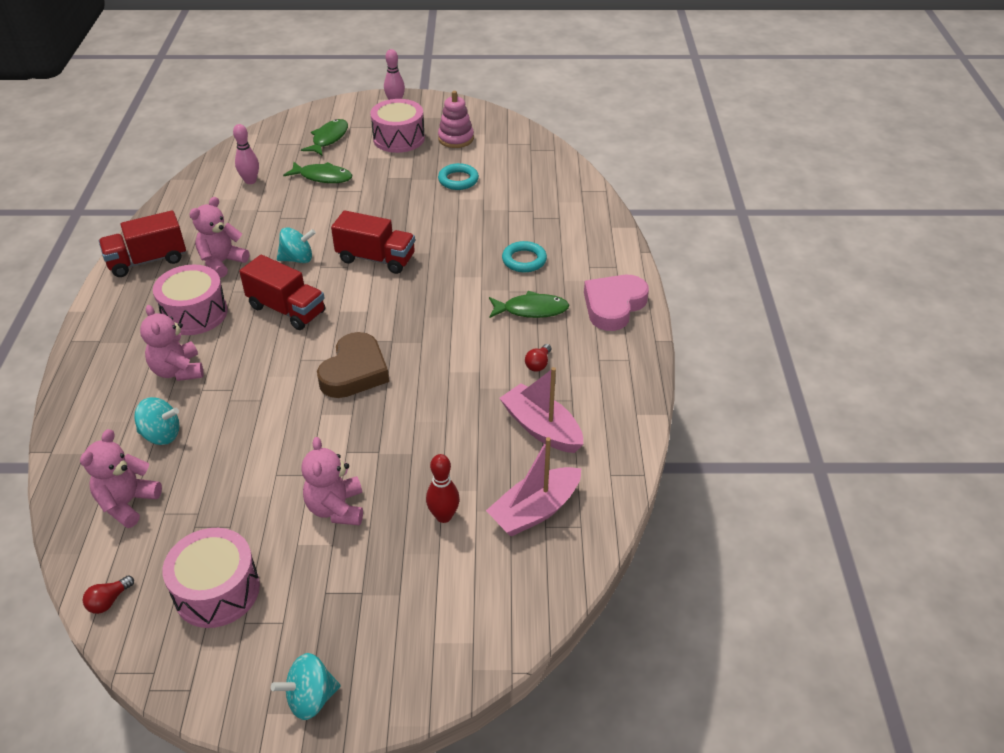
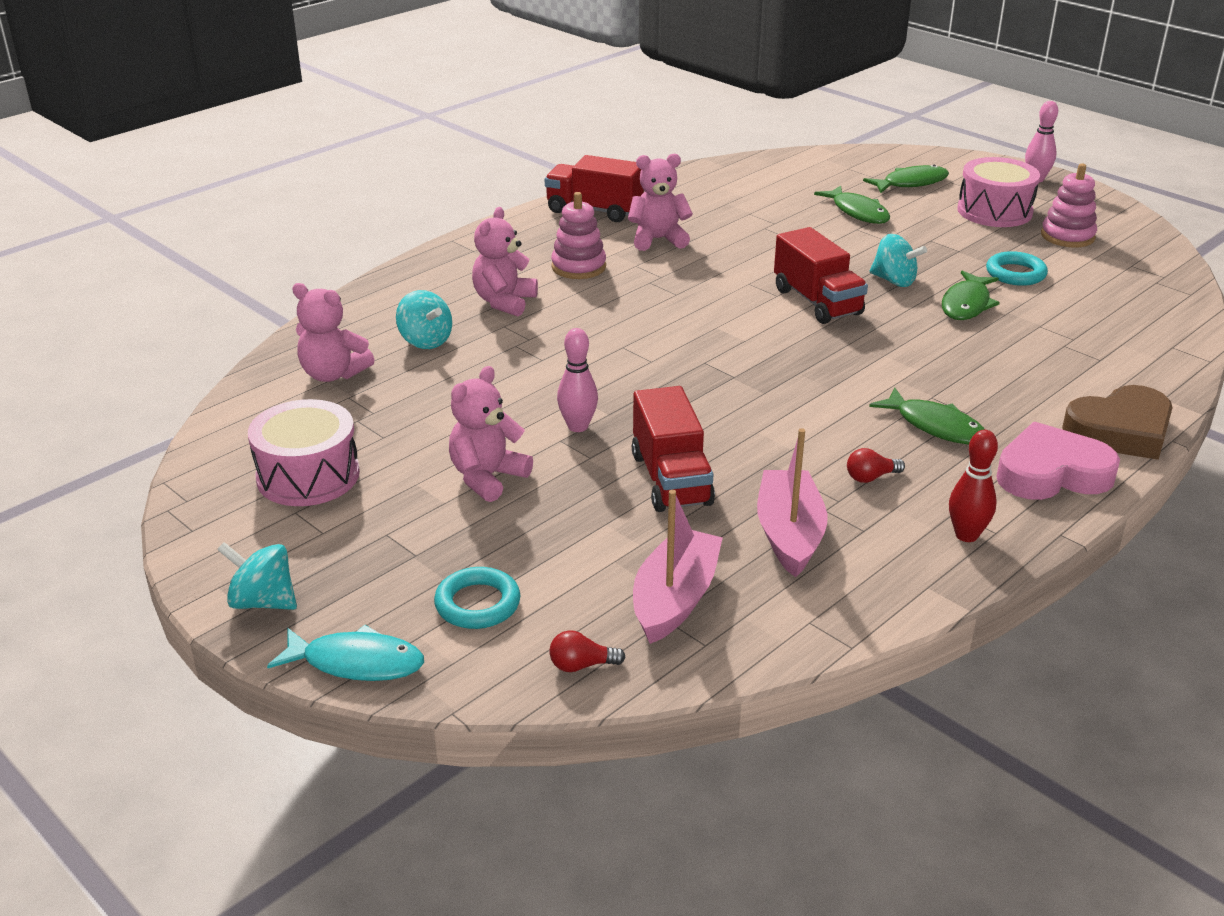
camera: 45 degrees right, 10 degrees down
pink teddy bear [80,429,162,528] -> pink teddy bear turned 135 degrees counterclockwise [292,283,375,382]
red light bulb [83,575,134,614] -> red light bulb moved to [549,630,626,672]
pink drum [153,264,228,335] -> pink stacking toy [551,192,606,279]
pink bowling pin [233,124,259,184] -> pink bowling pin moved to [557,328,598,432]
red truck [239,255,325,330] -> red truck moved to [632,386,715,512]
turquoise spinning top [277,227,316,263] -> turquoise spinning top moved to [870,234,927,287]
brown heart [317,332,389,398] -> brown heart moved to [1062,385,1173,460]
red bowling pin [426,454,460,523] -> red bowling pin moved to [949,430,998,542]
pink boat [486,437,581,537] -> pink boat turned 105 degrees clockwise [633,490,723,644]
turquoise ring [502,241,547,272] -> turquoise ring moved to [434,567,520,629]
none -> turquoise fish [267,625,424,681]
none -> green fish [942,271,1000,320]

